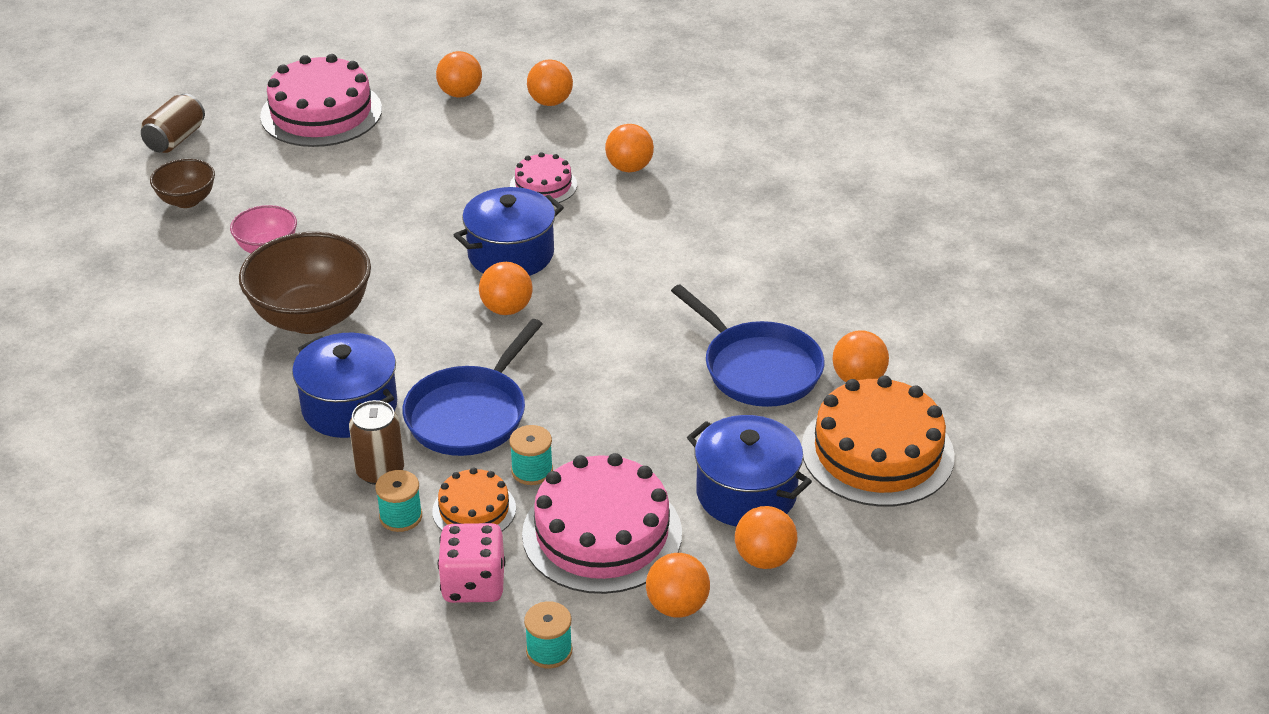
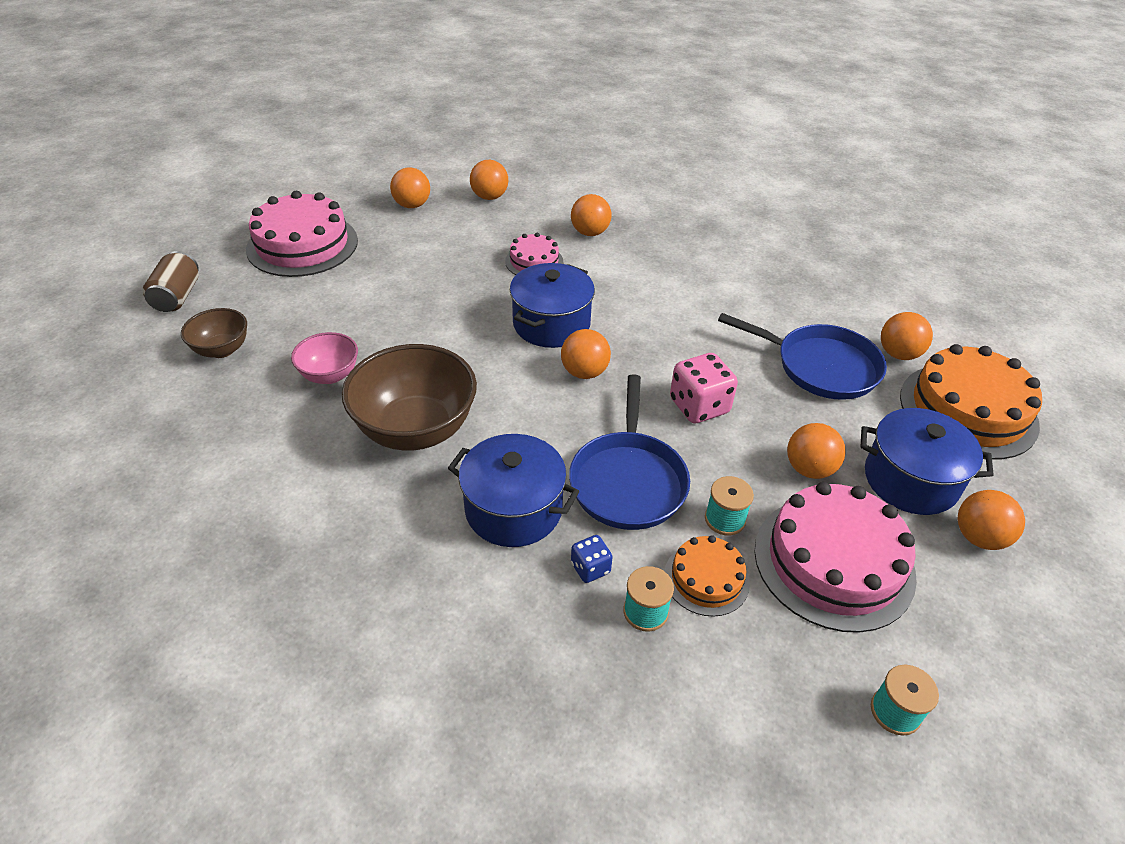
camera: 25 degrees left, 5 degrees up
brown can [349,400,404,485] -> blue dice [571,535,613,583]
pink dice [438,523,505,603] -> pink dice moved to [670,353,738,423]
orange ball [646,553,710,618] -> orange ball moved to [787,423,846,479]

